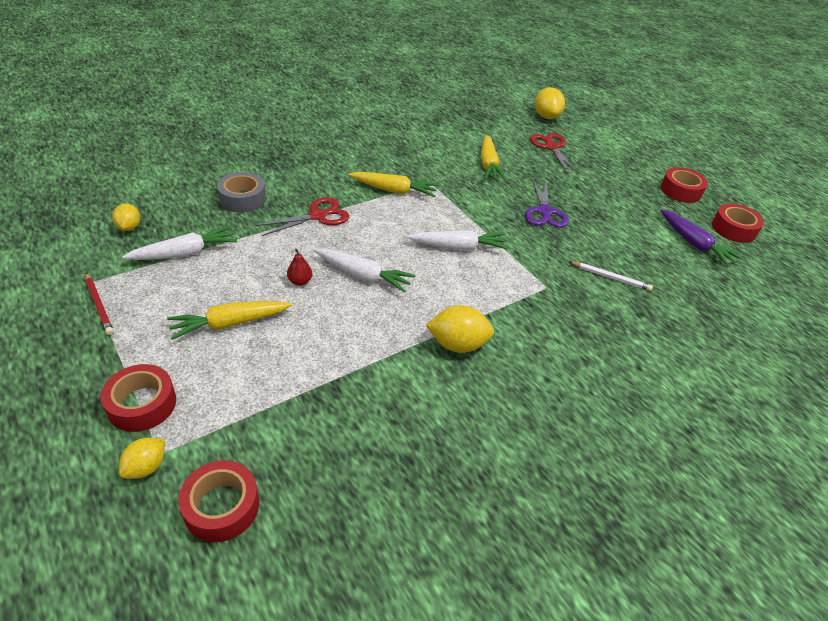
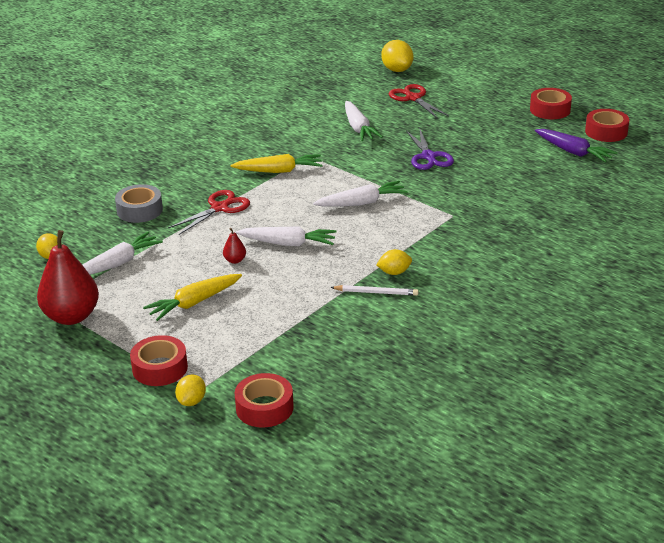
camera: 10 degrees left, 10 degrees down
red pencil [85,273,114,335] -> red pear [37,230,99,325]
yellow lemon [426,305,494,353] -> yellow lemon [376,249,412,275], size x0.62
yellow carrot [481,135,506,181] -> white carrot [345,101,383,141]
white pencil [570,261,653,291] -> white pencil moved to [330,285,418,296]

